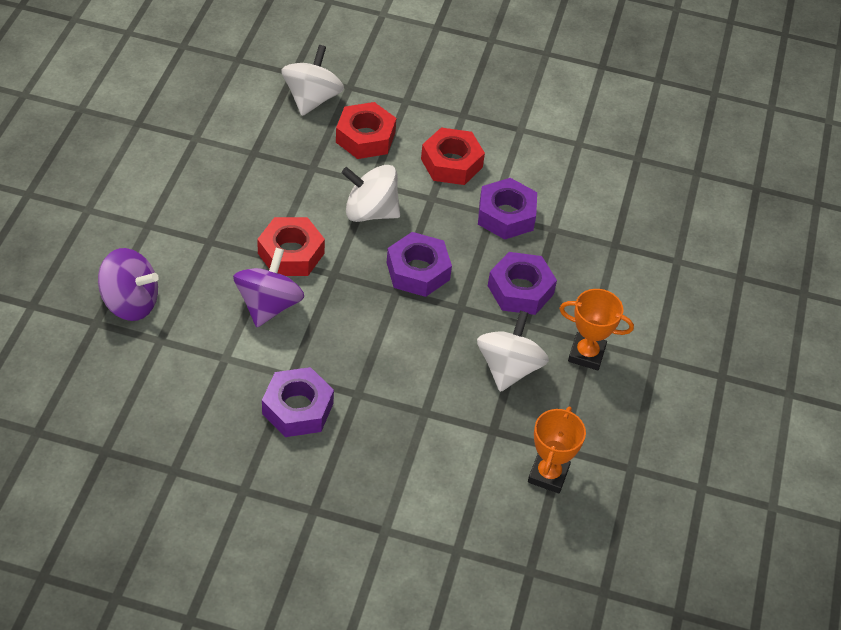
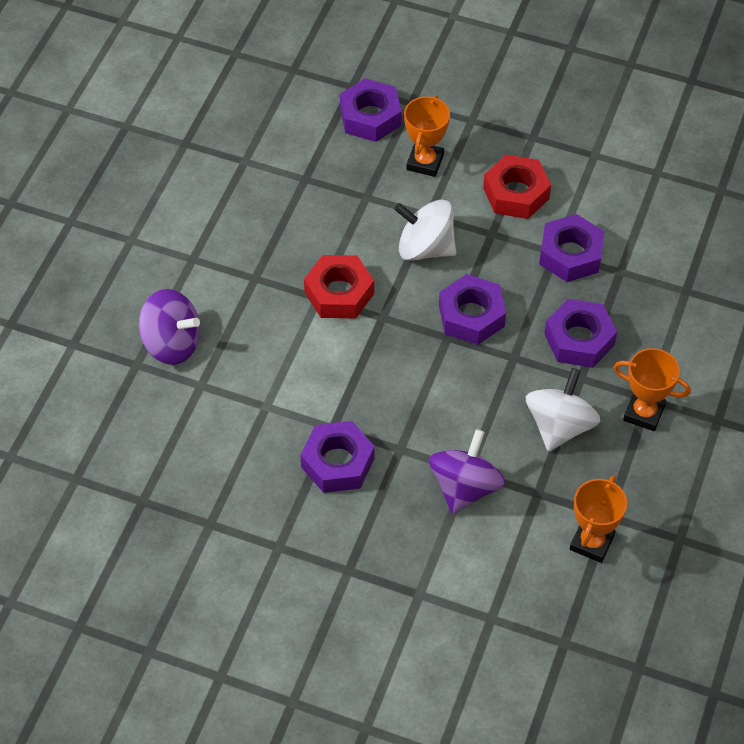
camera: 10 degrees right, 5 degrees up
purple spinning top [233,248,304,327] -> purple spinning top moved to [429,429,505,514]
white spinning top [281,45,344,116] -> purple nut [340,78,401,142]
red nut [336,102,397,159] -> orange trophy [404,95,450,177]

